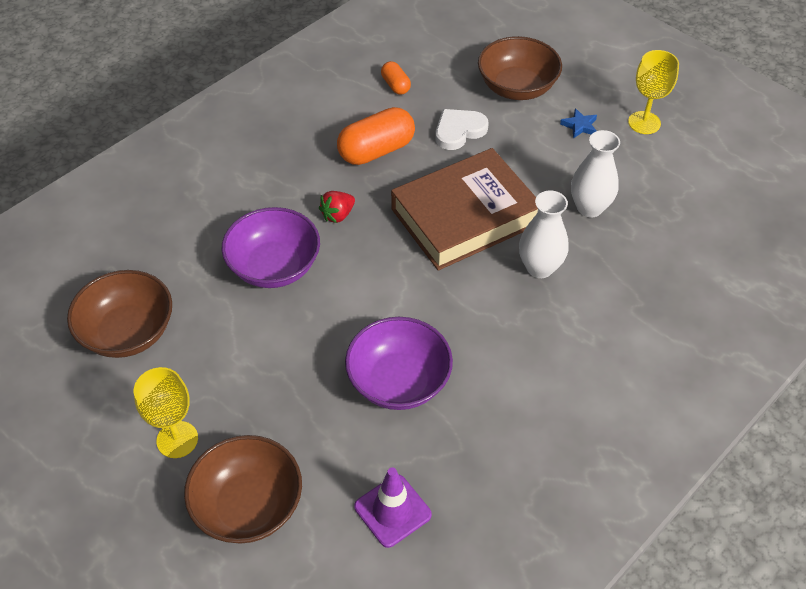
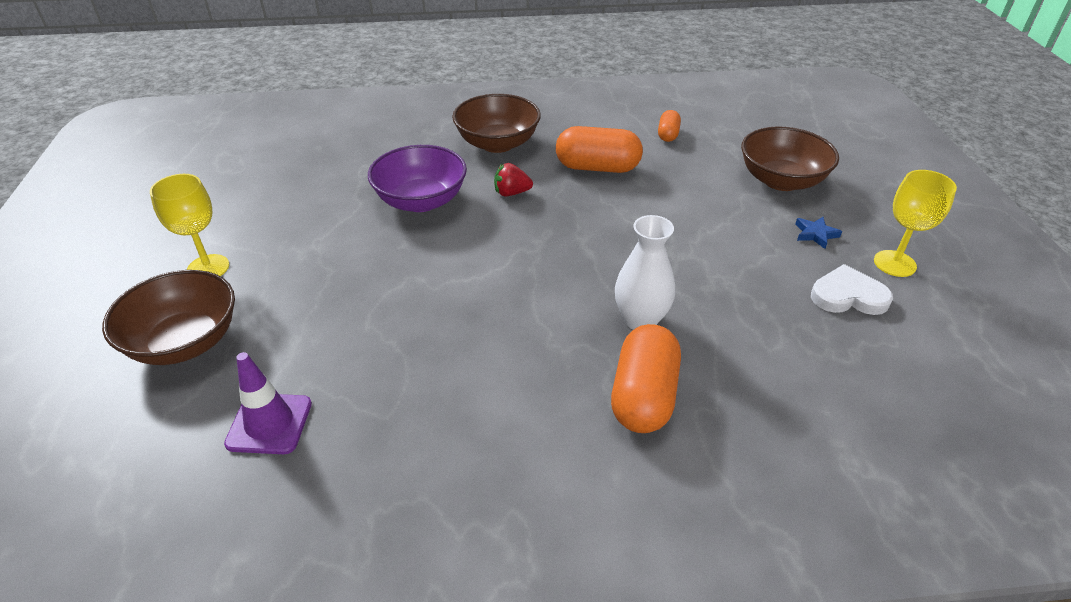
camera: 40 degrees right, 10 degrees down
brown bowl [67,270,172,358] -> brown bowl moved to [452,94,541,153]
purple bowl [345,317,453,410] -> none
brown book [391,148,538,270] -> none
white heart [435,109,489,150] -> white heart moved to [811,264,893,315]
white vase [571,130,620,218] -> none
none -> orange capsule [611,324,681,433]

